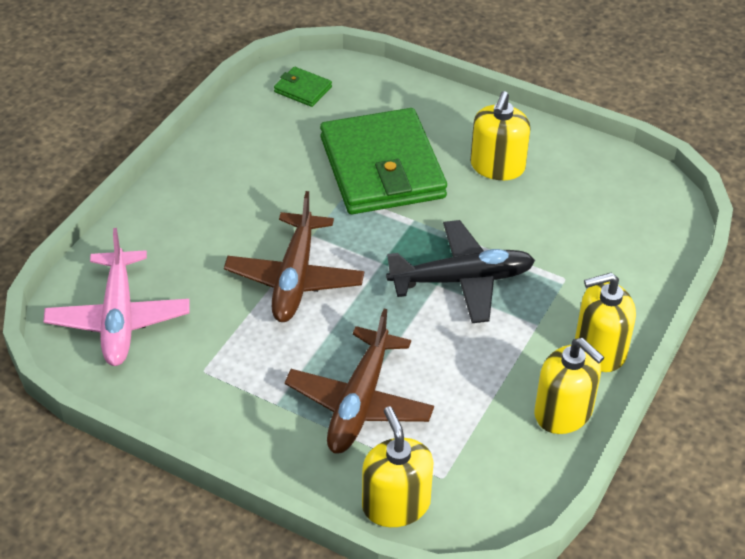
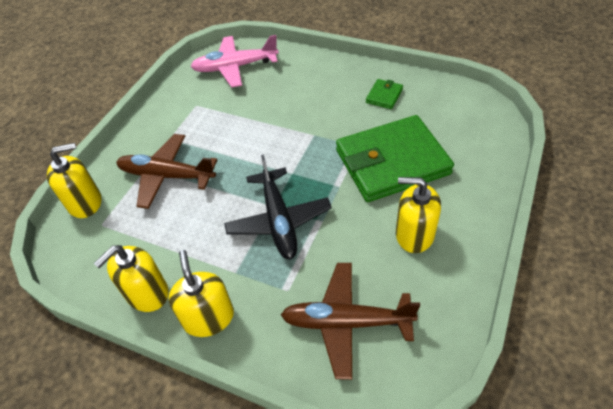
camera: 90 degrees right, 5 degrees up
brown plane [224,191,364,322] -> brown plane moved to [281,263,420,380]
green wallet [274,67,332,107] -> green wallet moved to [366,79,403,109]

